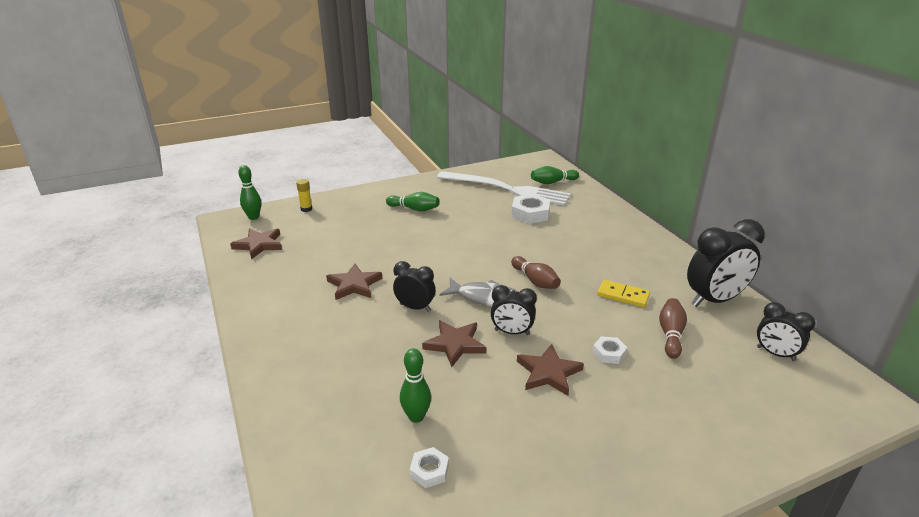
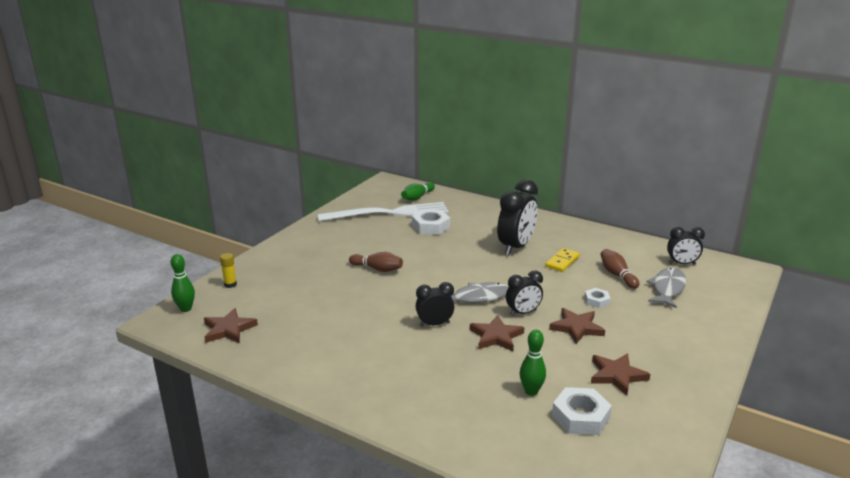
camera: 35 degrees left, 5 degrees down
brown star [326,264,382,300] -> brown star moved to [591,353,650,396]
green bowling pin [386,192,439,212] -> none
white nut [410,447,449,488] -> white nut [552,387,612,435], size x1.75
brown bowling pin [511,256,561,289] -> brown bowling pin moved to [349,252,403,272]
yellow domino [597,280,650,307] -> yellow domino turned 45 degrees counterclockwise [545,248,580,272]
black clock [687,219,765,307] -> black clock moved to [497,179,538,255]
none -> grey fish [646,268,686,308]

